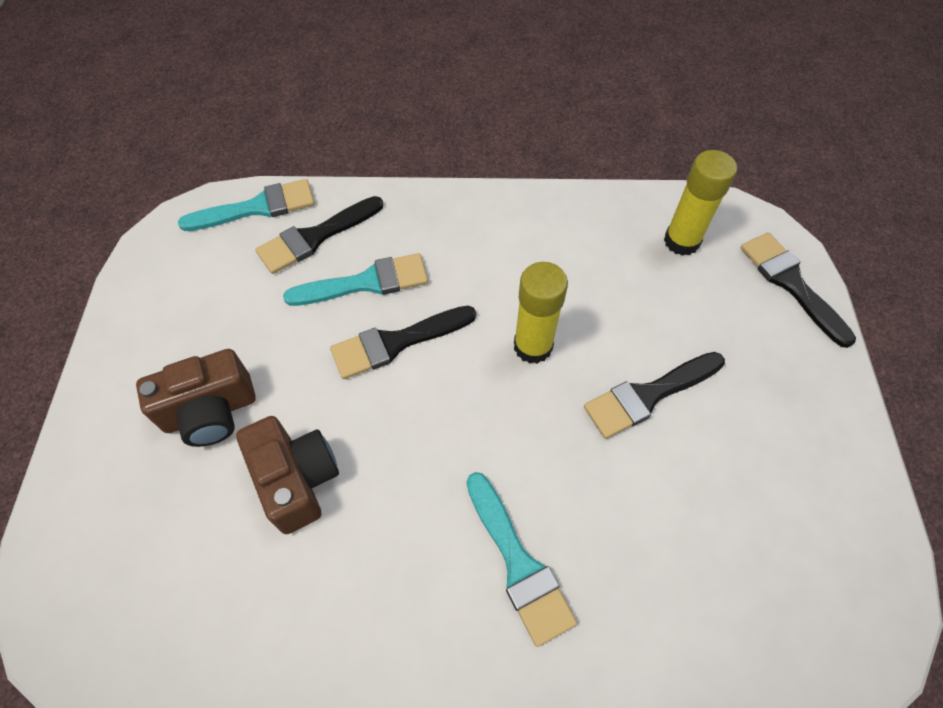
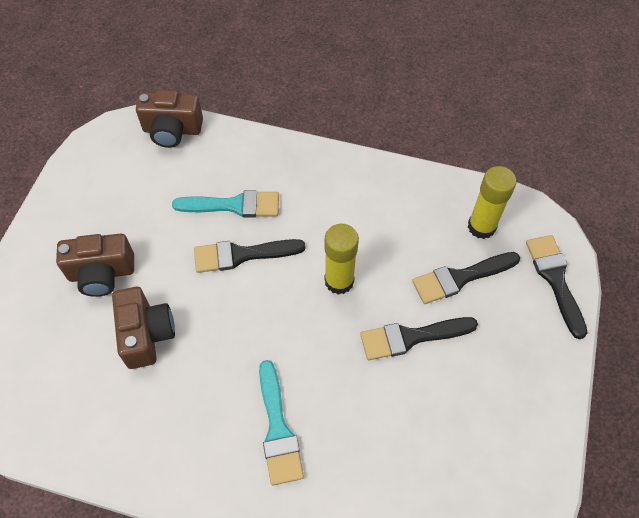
camera: 15 degrees right, 0 degrees up
turquoise brush [178,179,315,231] -> brown camera [136,89,203,148]
black brush [255,196,383,274] -> black brush moved to [412,252,520,304]

